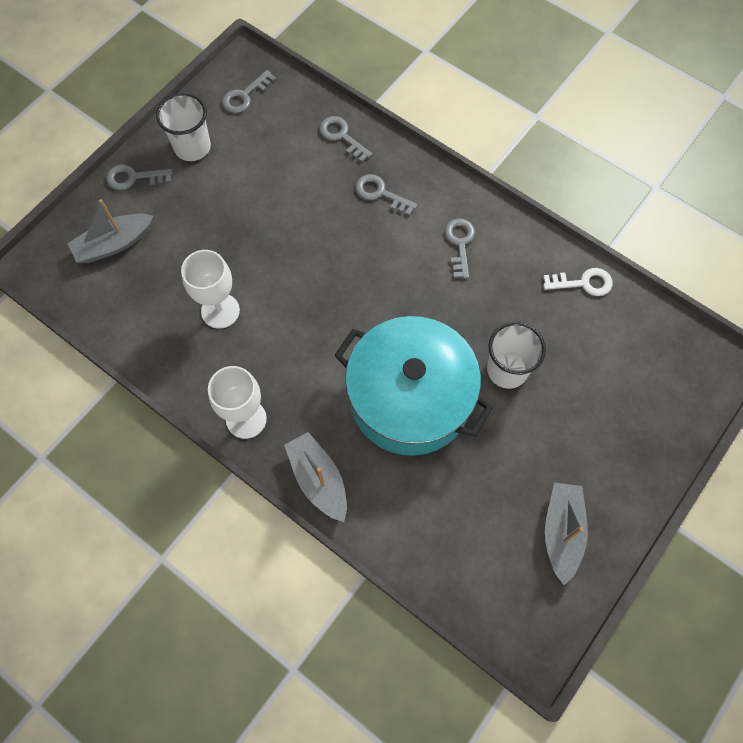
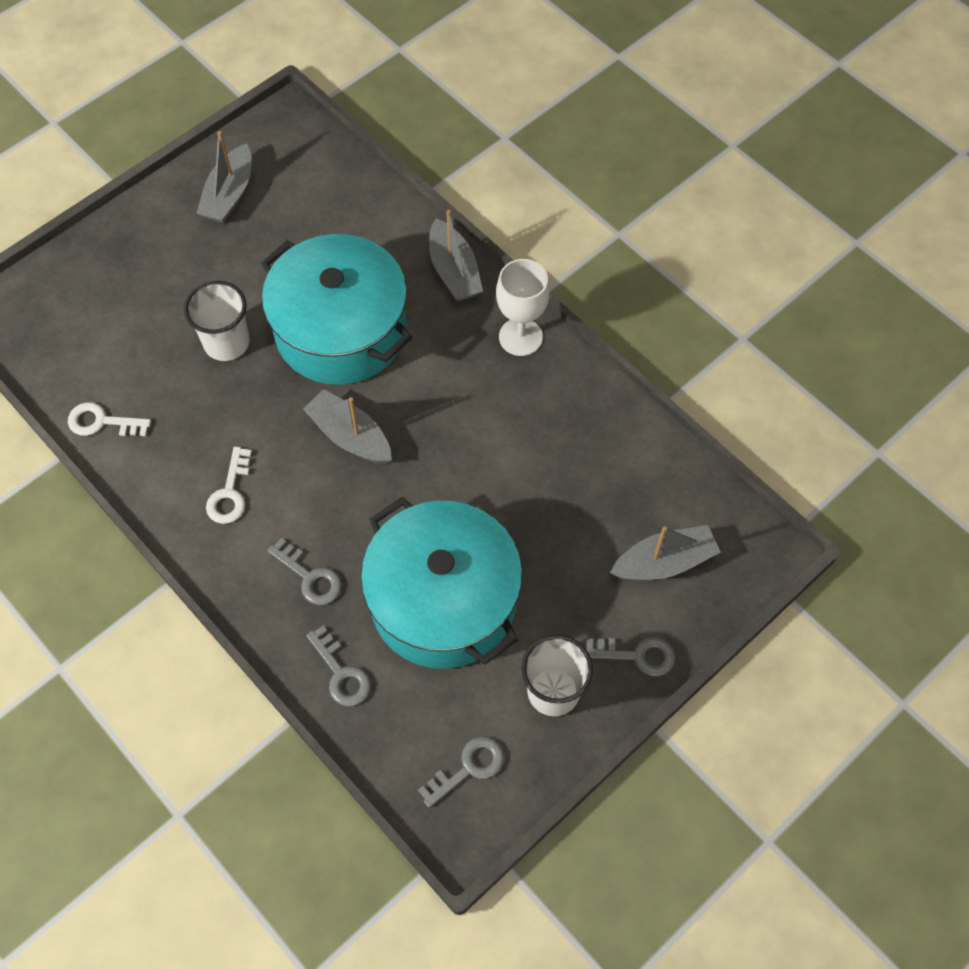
camera: 170 degrees left, 5 degrees down
white goblet [181,250,240,329] -> none
grey key [444,218,475,279] -> white key [206,447,252,524]
none -> grey boat [303,389,392,464]
none -> turquoise pot [361,497,523,669]

